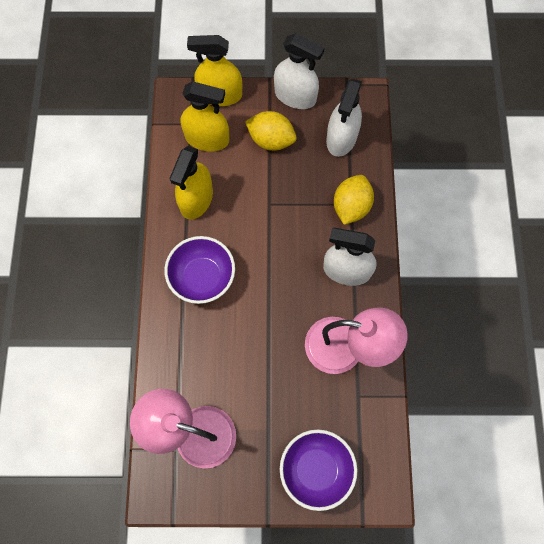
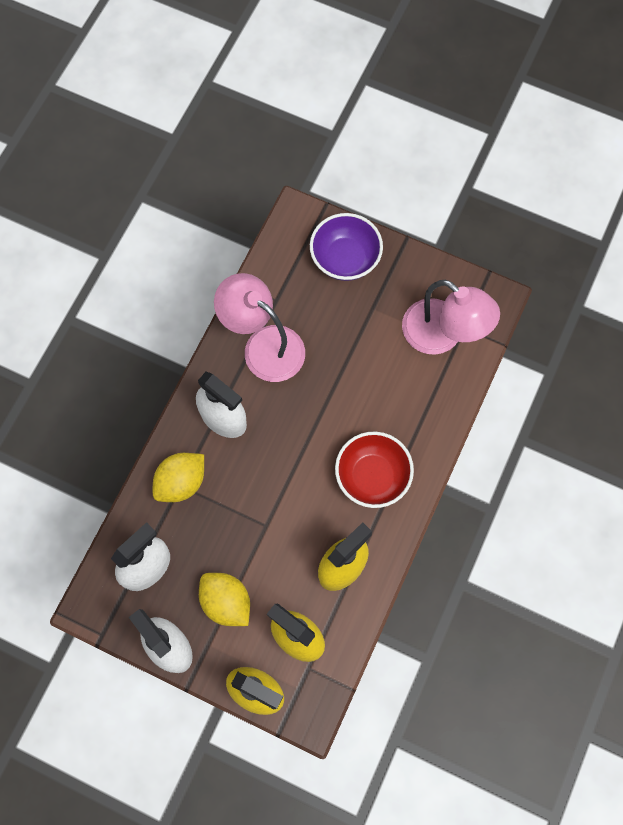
camera: 155 degrees left, 0 degrees up
purple bowl [164,236,235,304] -> red bowl [335,432,414,508]

